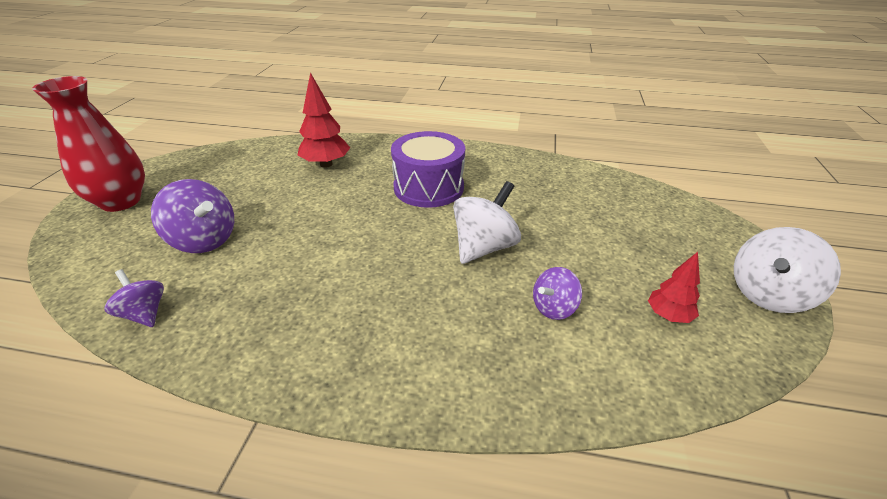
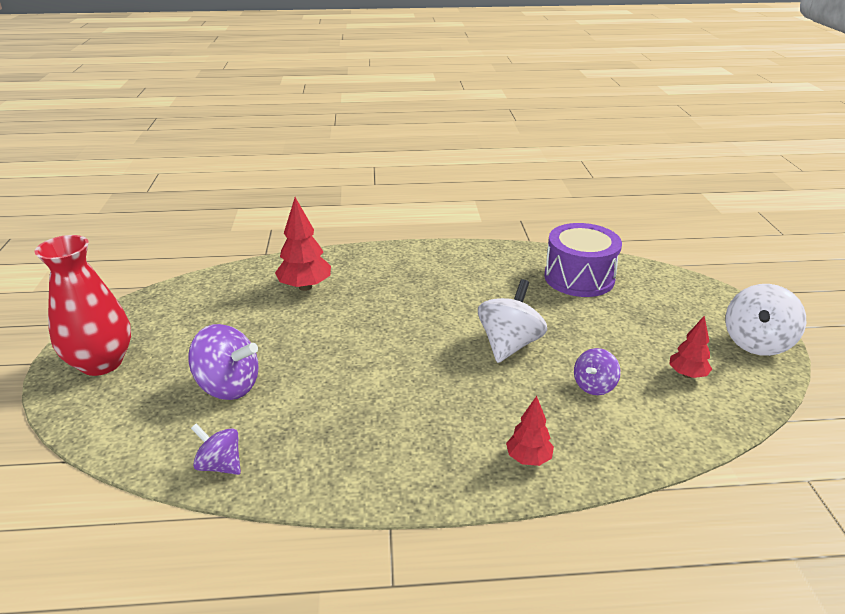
camera: 15 degrees left, 5 degrees down
purple drum [391,131,465,208] -> purple drum moved to [544,223,622,297]
none -> red tree [506,396,554,466]

